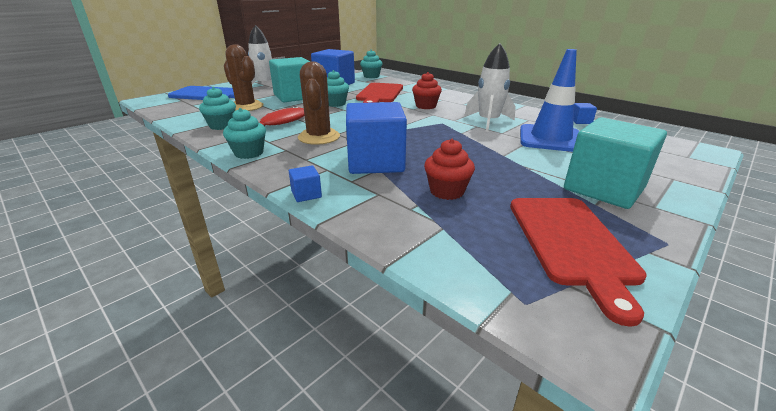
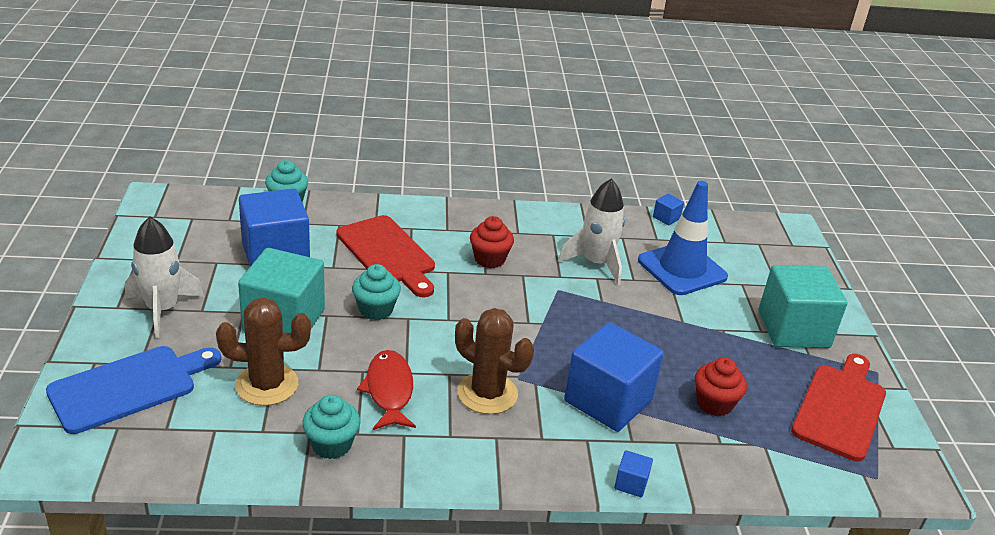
camera: 50 degrees left, 5 degrees up
turquoise cupcake [223,108,266,159] -> none
red cutting board [510,198,647,326] -> red cutting board turned 105 degrees counterclockwise [791,354,886,461]

